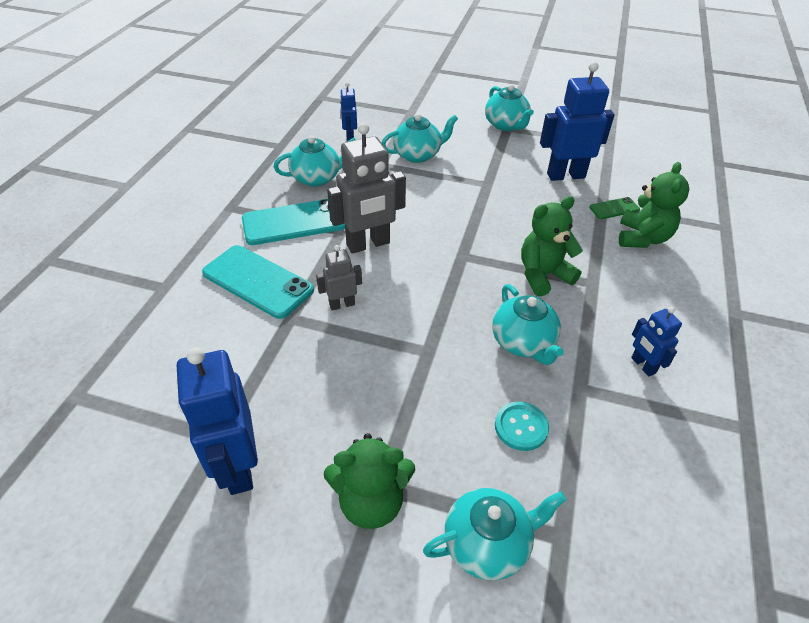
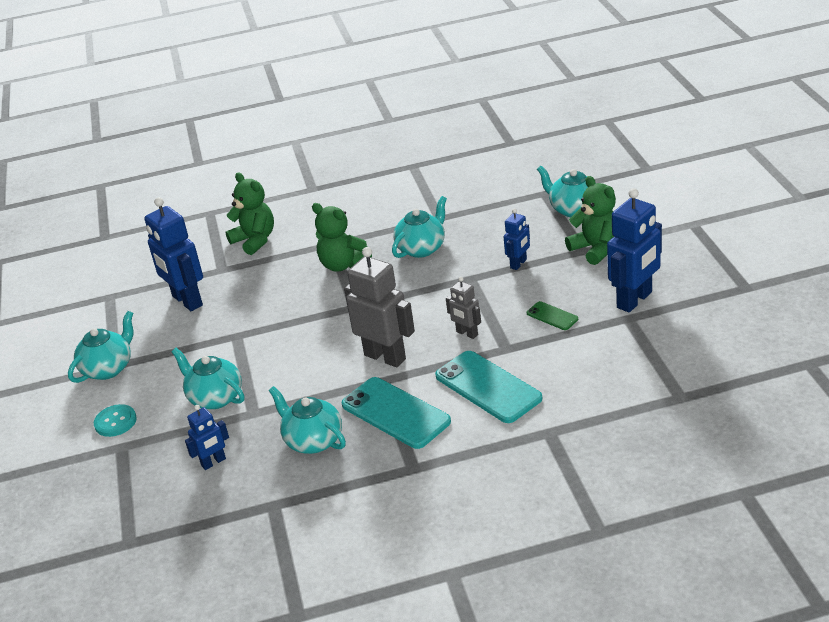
camera: 115 degrees left, 10 degrees down
turquoise phone [202,245,314,319] -> turquoise phone turned 45 degrees counterclockwise [435,351,542,423]
turquoise button [495,402,549,451] -> turquoise button moved to [94,404,137,437]
green phone [589,197,640,219] -> green phone moved to [527,301,578,330]
green teddy bear [619,162,689,248] -> green teddy bear turned 60 degrees clockwise [226,173,274,255]
blue robot [631,307,682,376] -> blue robot moved to [504,208,530,270]

